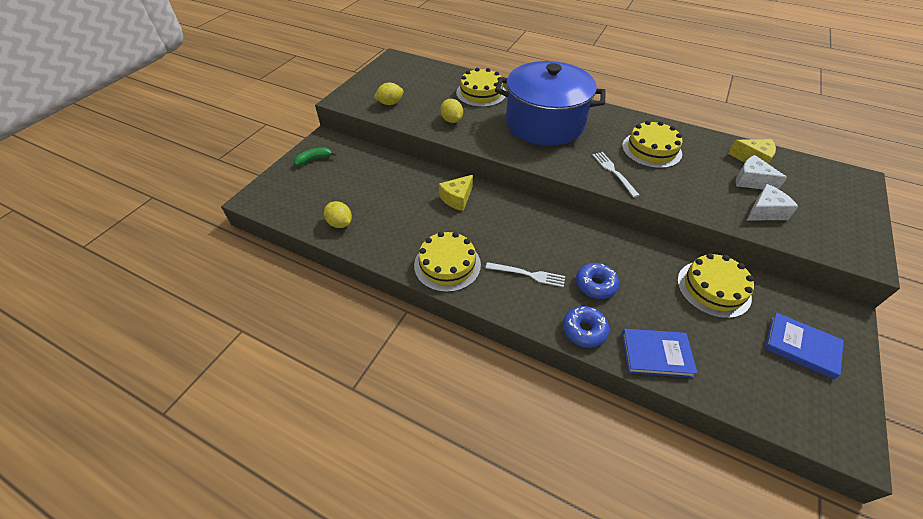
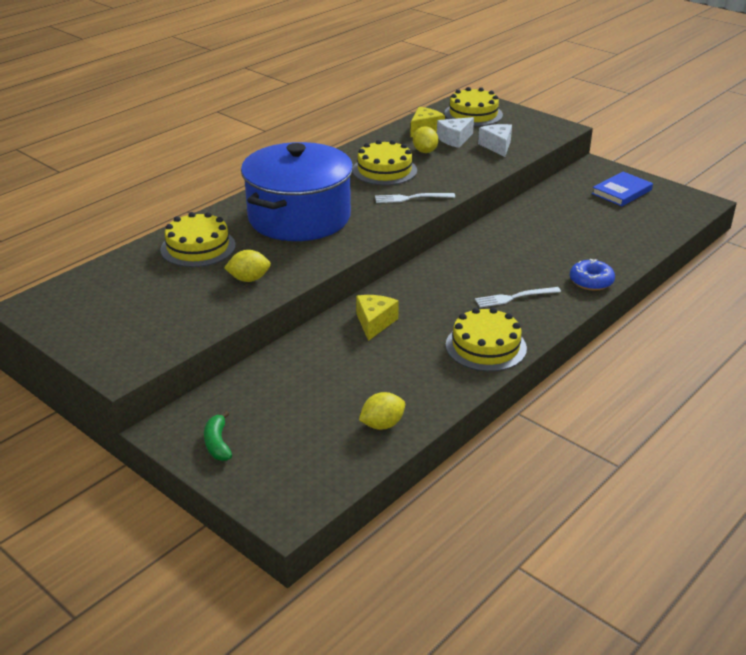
camera: 75 degrees left, 15 degrees down
yellow lemon [374,82,404,105] -> yellow lemon moved to [413,126,438,153]
yellow cheese [439,175,473,211] -> yellow cheese turned 135 degrees counterclockwise [356,295,399,341]
white fork [486,262,565,287] -> white fork turned 135 degrees counterclockwise [475,287,561,308]
blue donut [576,263,619,299] -> none
blue book [622,329,698,378] -> none
yellow cake [677,253,754,318] -> yellow cake moved to [444,87,503,126]

